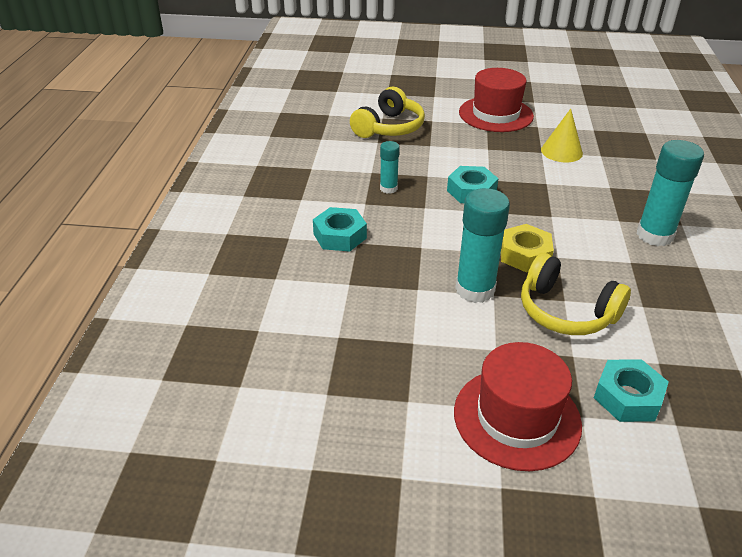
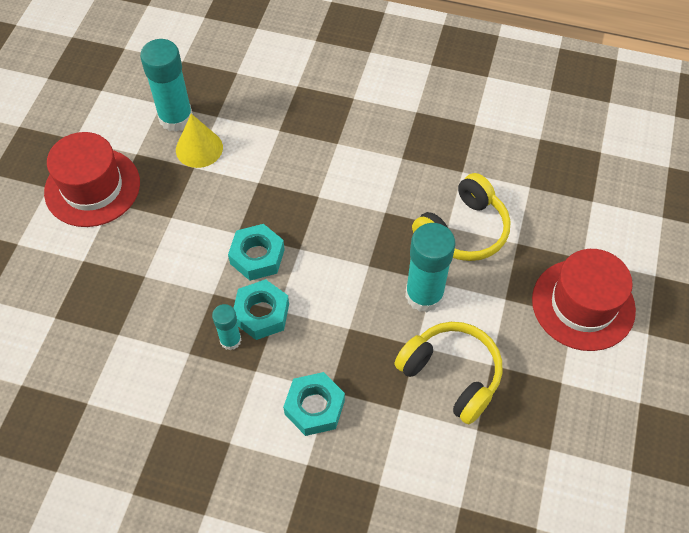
camera: 80 degrees left, 20 degrees up
yellow headphones [350,87,425,138] -> yellow headphones moved to [394,322,502,424]
yellow nut [501,224,554,273] -> none
turquoise nut [594,359,669,422] -> turquoise nut moved to [234,279,289,340]
turquoise glue stick [637,140,704,246] -> turquoise glue stick moved to [140,39,193,132]

